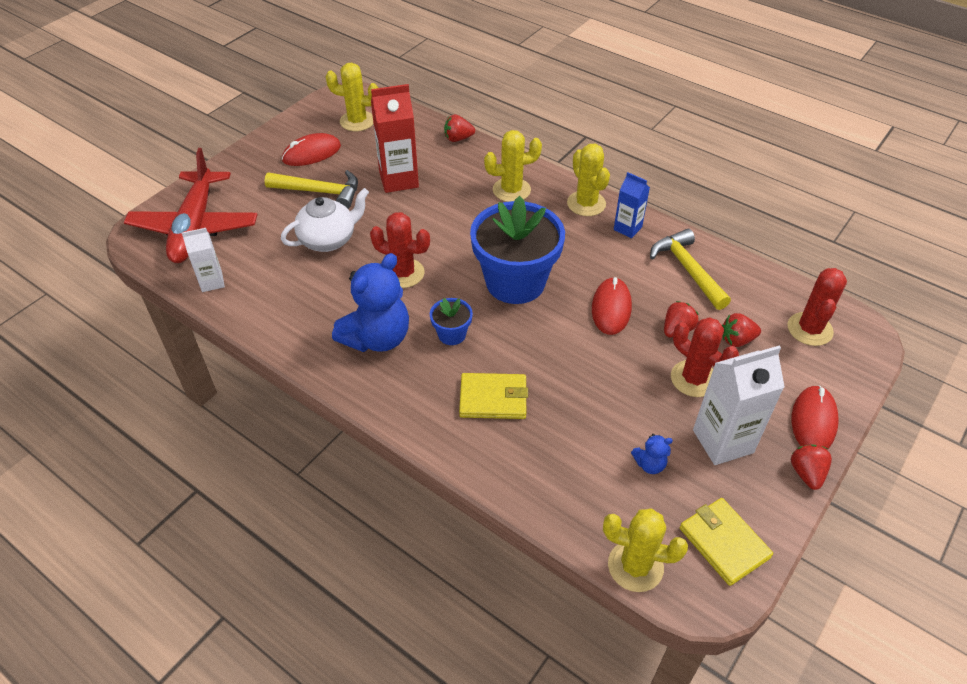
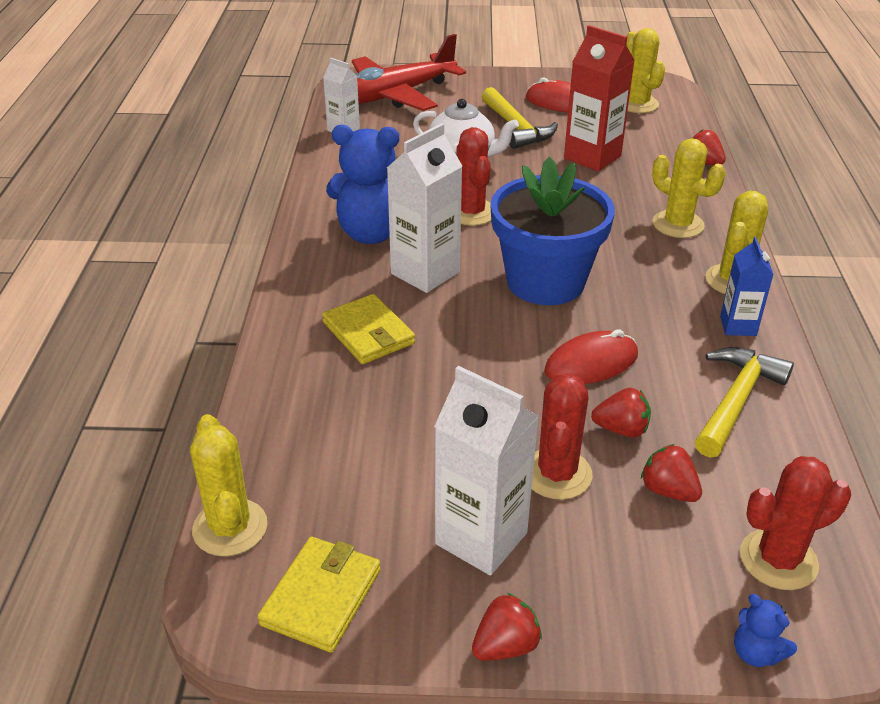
camera: 55 degrees right, 10 degrees down
blue flower pot [430,298,473,345] -> white carton [387,123,462,293]
blue teddy bear [631,434,673,474] -> blue teddy bear moved to [734,594,797,667]
red mouse [792,385,839,450] -> none

